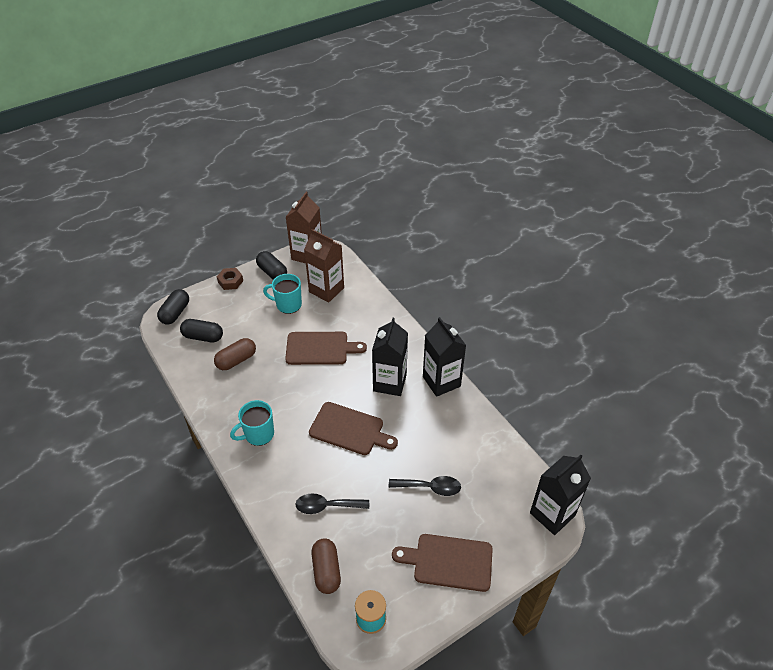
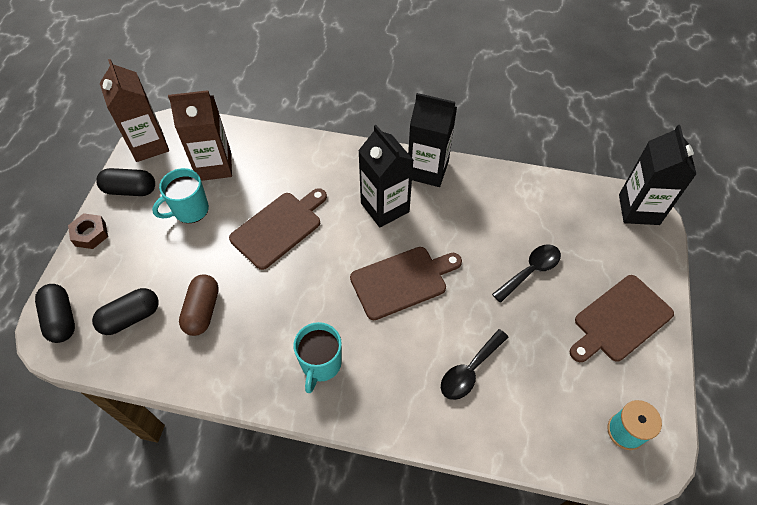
camera: 45 degrees left, 10 degrees up
brown capsule [311,539,341,594] -> none

